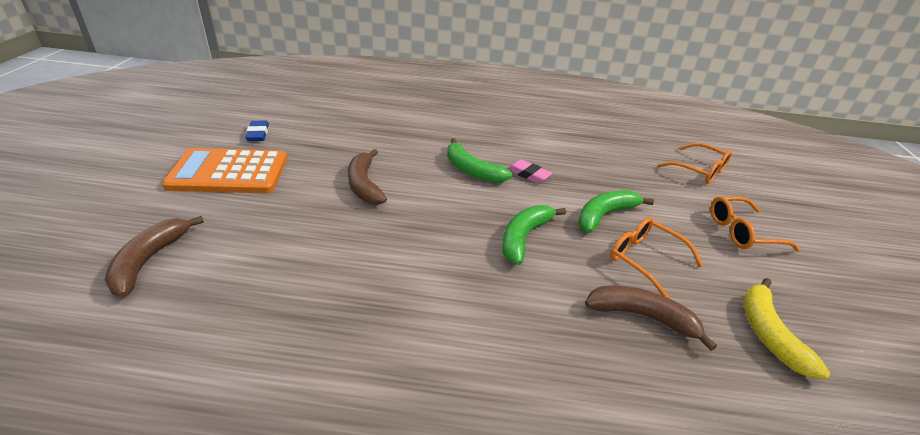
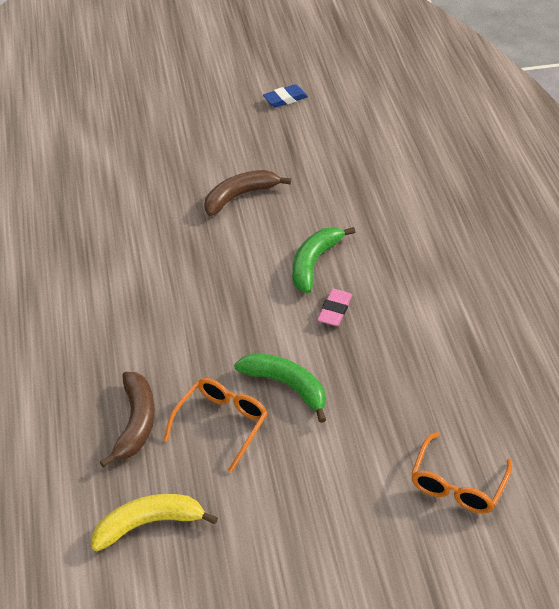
camera: 75 degrees right, 10 degrees up
brown banana [105,216,204,297] -> none
orange calculator [162,148,287,193] -> none
green banana [502,205,566,265] -> none
orange glasses [711,196,800,252] -> none

